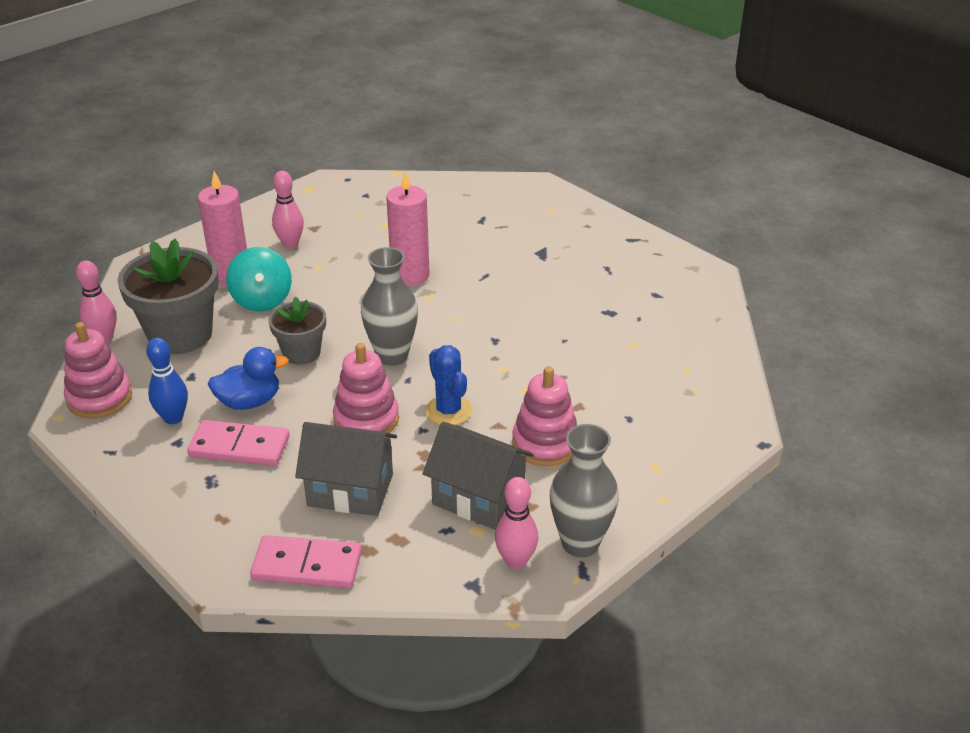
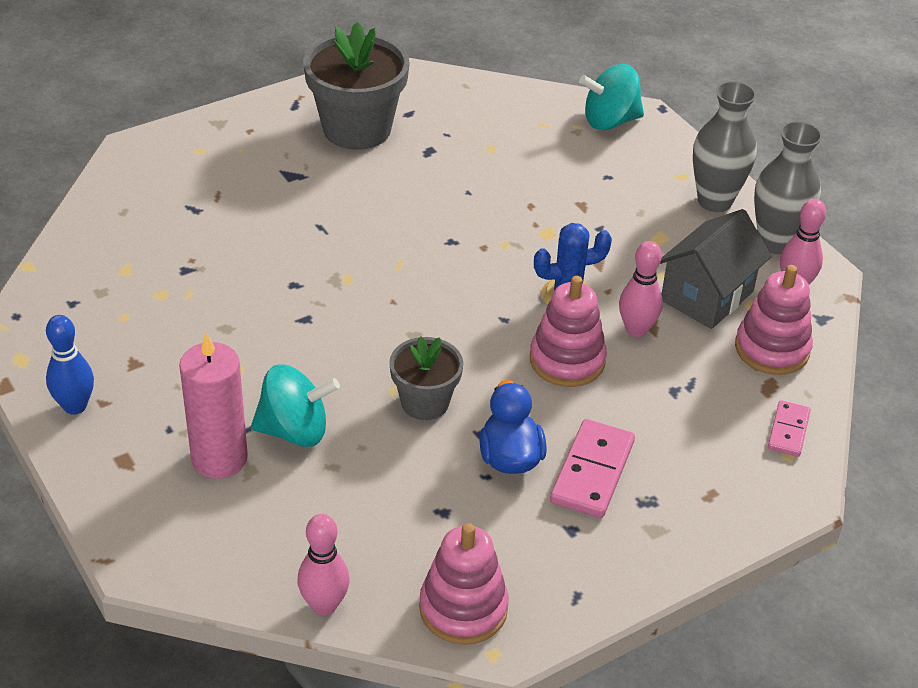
camera: 80 degrees left, 5 degrees up
grey flower pot [118,238,219,354] -> grey flower pot moved to [303,22,410,150]
blue bowling pin [146,338,188,424] -> blue bowling pin moved to [46,315,94,415]
pink domino [250,535,362,588] -> pink domino [768,400,811,457], size x0.60
pink bowling pin [272,171,304,248] -> pink bowling pin moved to [619,241,663,337]
grey house [295,422,397,516] -> none
grey vase [361,247,418,366] -> grey vase moved to [693,81,757,212]
pink candle [386,171,430,286] -> none
pink stacking toy [512,366,577,466] -> pink stacking toy moved to [735,265,813,375]
none -> turquoise spinning top [579,64,644,130]

